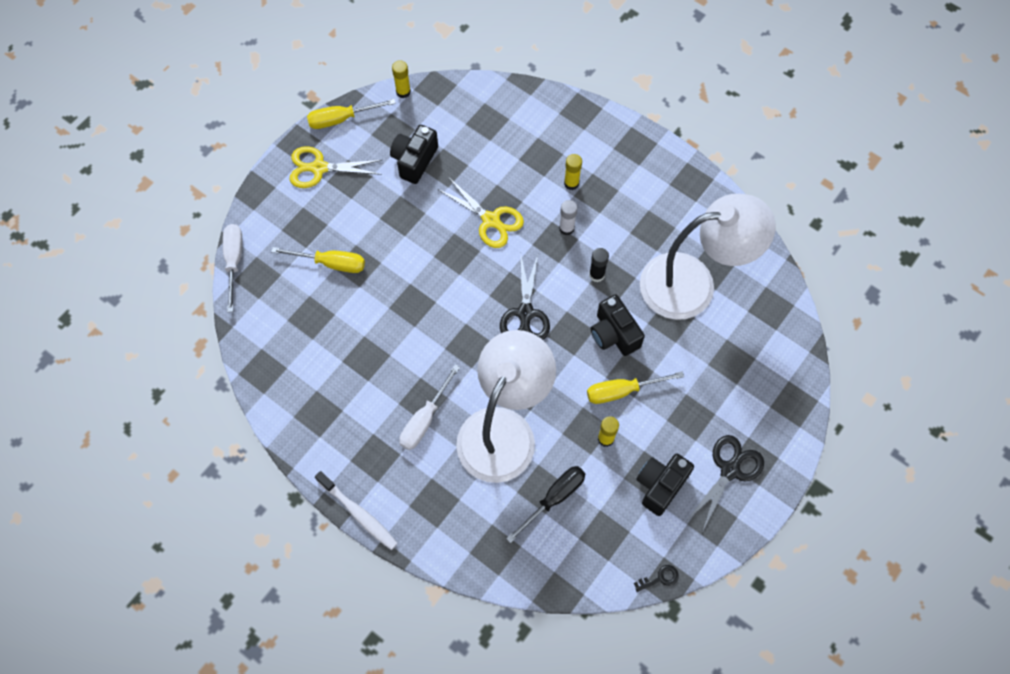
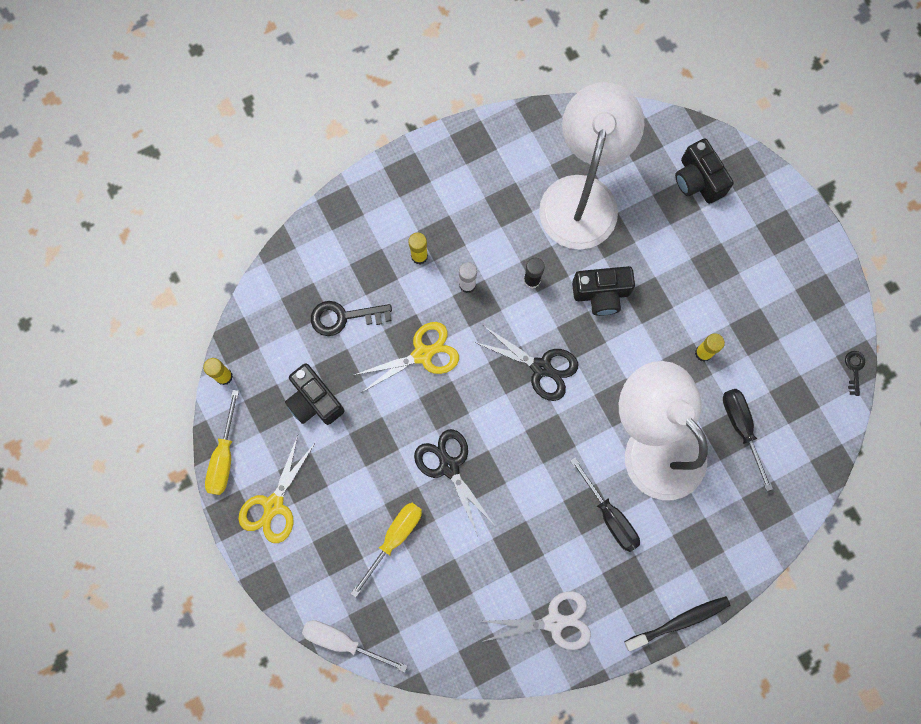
camera: 65 degrees left, 10 degrees up
white toothbrush [315,471,398,550] -> black toothbrush [624,596,730,651]
white screwdriver [399,364,460,450] -> black screwdriver [570,457,640,552]
yellow screwdriver [587,371,684,404] -> none
black camera [636,454,694,516] -> black camera moved to [675,138,734,204]
black scissors [687,435,764,532] -> black scissors moved to [414,429,495,536]
none -> black key [311,301,392,336]
none -> white scissors [481,591,591,650]

